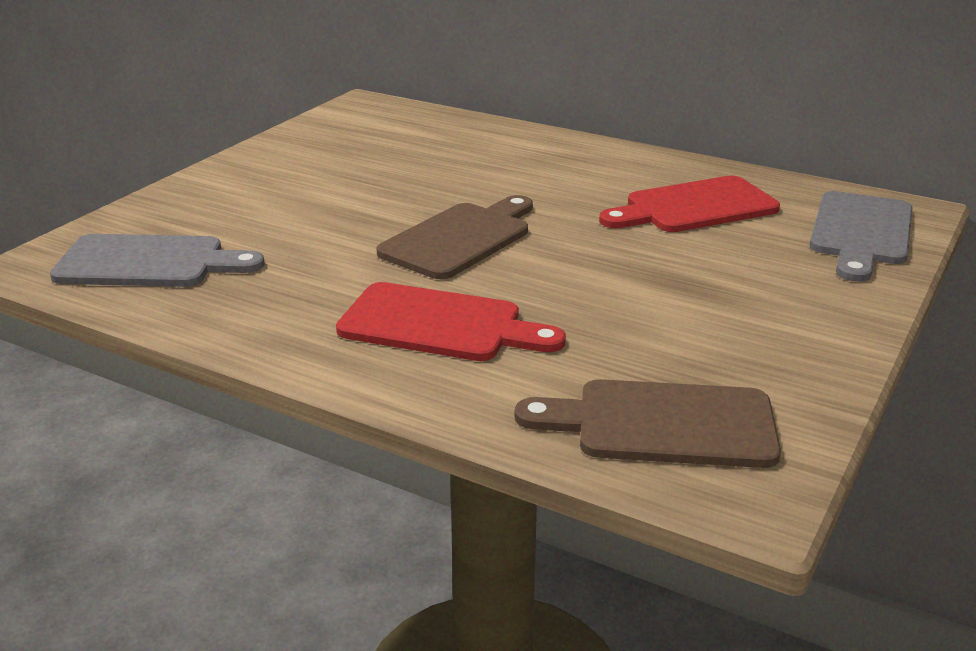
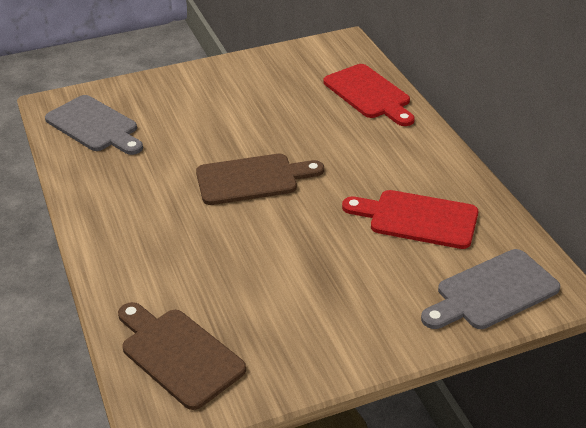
camera: 40 degrees right, 10 degrees up
red cutting board [336,282,566,361] -> red cutting board moved to [324,64,415,126]

